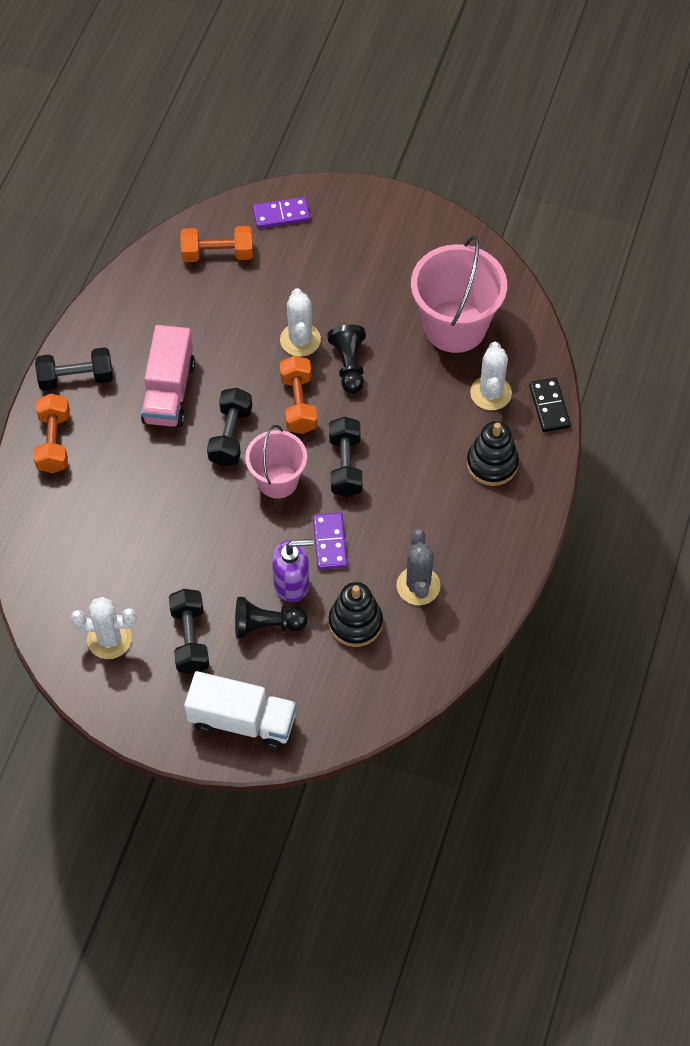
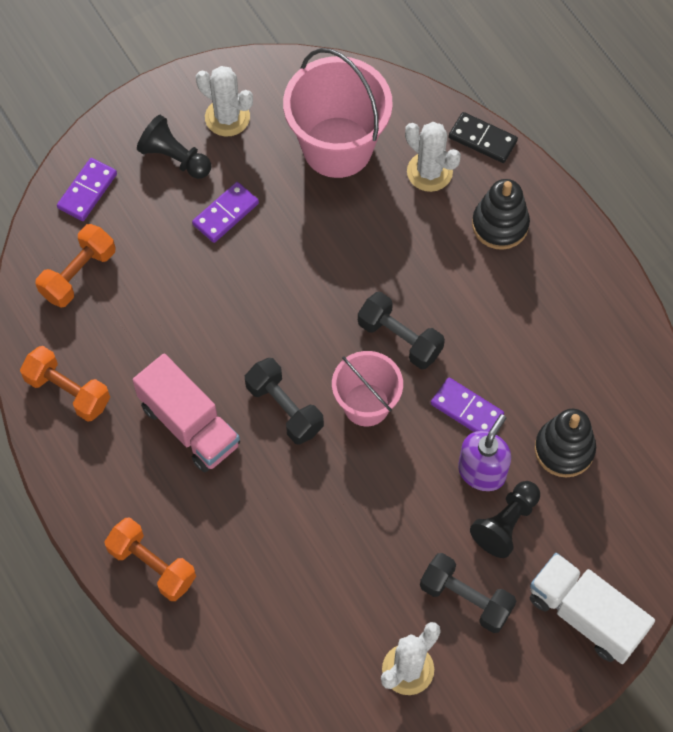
camera: 50 degrees left, 5 degrees up
black dumbbell [35,347,113,391] -> none
white truck [184,671,297,750] -> white truck turned 105 degrees counterclockwise [530,553,655,664]
white cactus [280,288,321,357] -> white cactus moved to [196,66,253,136]
orange dumbbell [280,356,317,434] -> orange dumbbell moved to [20,346,110,422]
black pawn [327,325,366,394] -> black pawn moved to [137,115,211,179]
grey cactus [396,529,440,605] -> none
none -> purple domino [192,182,259,243]

